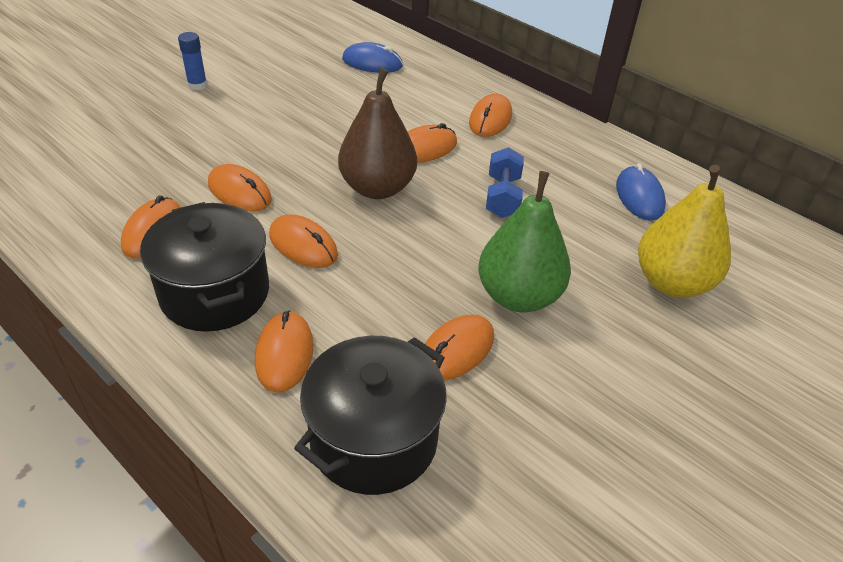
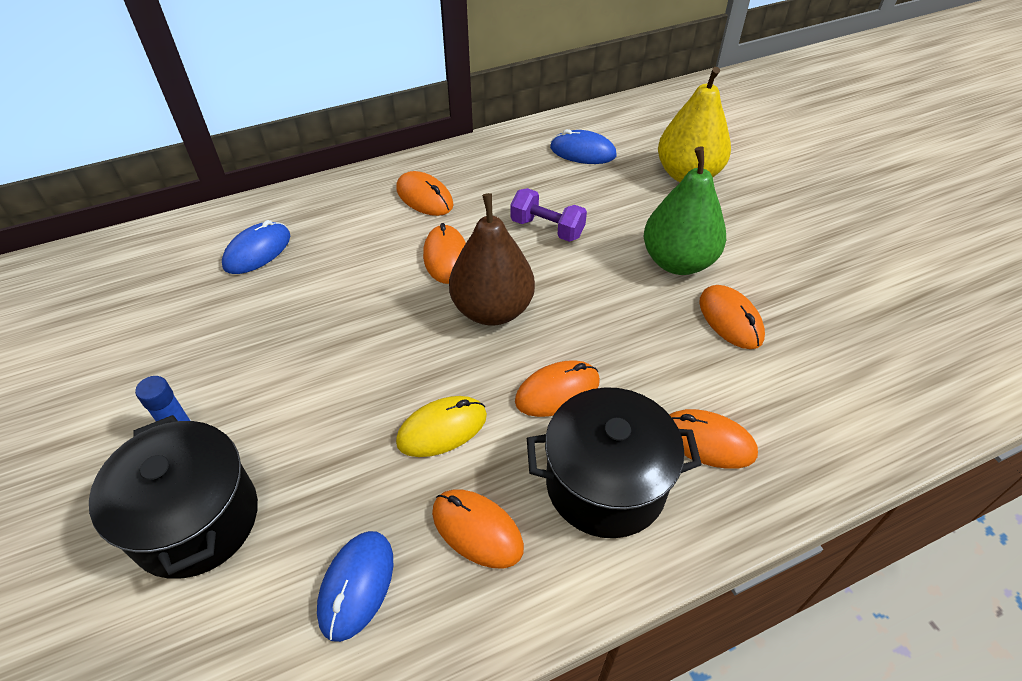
camera: 65 degrees left, 5 degrees up
orange mouse [208,164,272,212] -> yellow mouse [396,396,487,457]
black pot [294,336,447,495] -> black pot moved to [89,415,258,579]
blue dumbbell [486,147,524,218] -> purple dumbbell [510,188,587,242]
none -> blue mouse [317,531,393,642]

